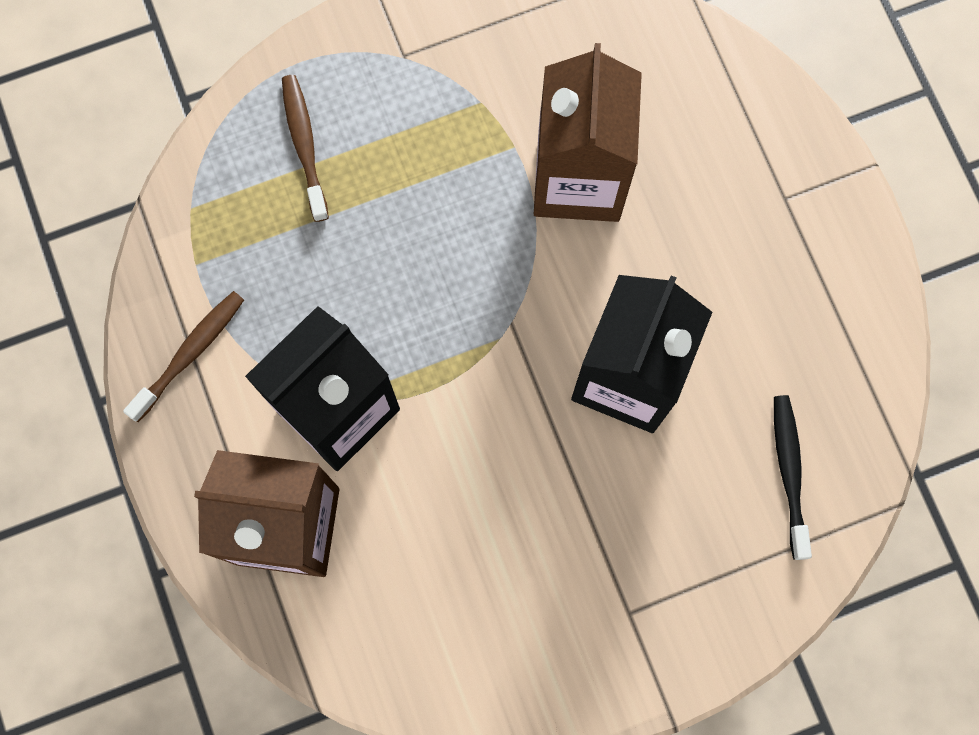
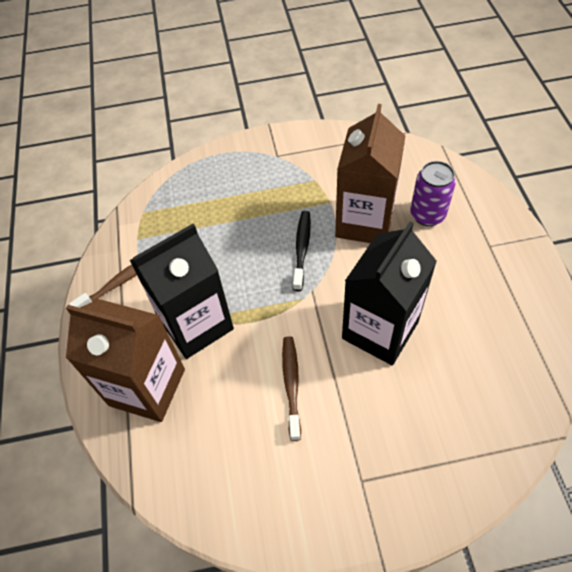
camera: 15 degrees right, 20 degrees down
brown toothbrush [282,75,329,222] -> brown toothbrush moved to [282,336,301,441]
black toothbrush [774,395,812,560] -> black toothbrush moved to [293,211,311,291]
none -> purple can [410,161,456,226]

